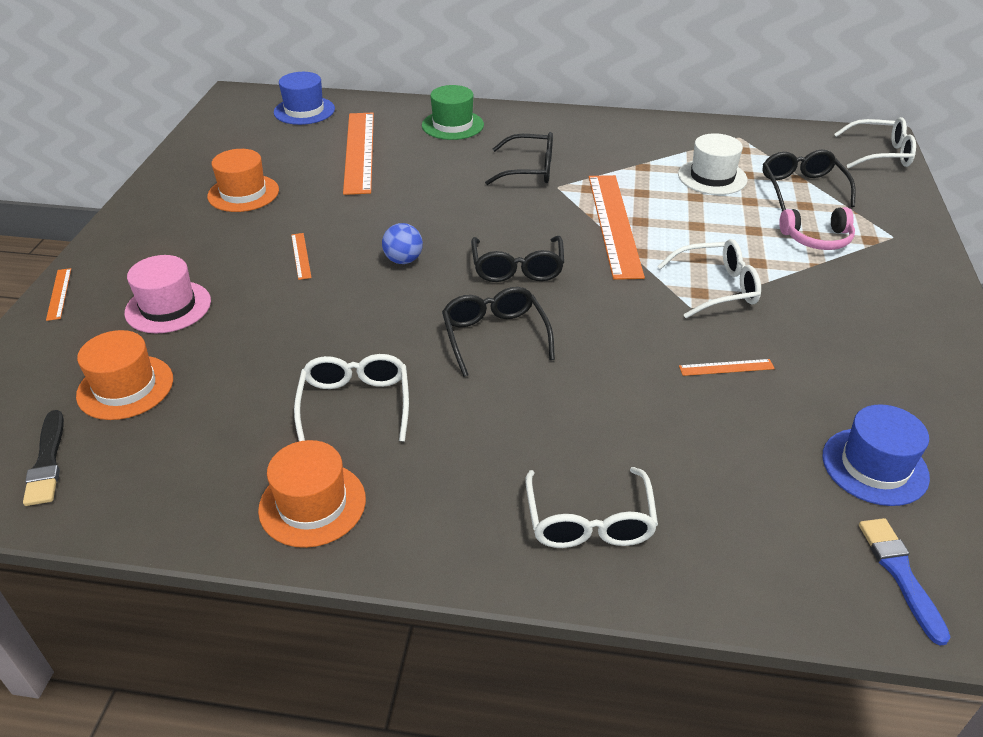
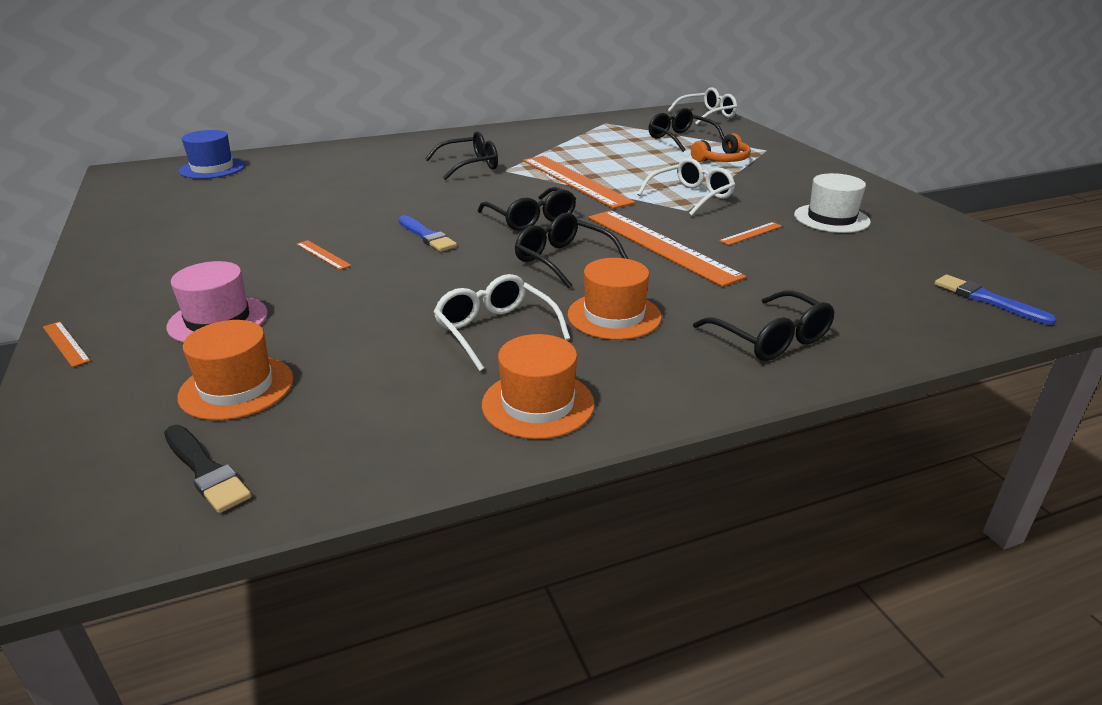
camera: 30 degrees left, 10 degrees down
orange hat [207,149,279,212] -> orange hat moved to [568,258,662,340]
orange ruler [343,113,374,195] -> orange ruler moved to [588,210,746,287]
blue ball [382,223,423,264] -> blue brush [398,215,457,252]
green hat [422,85,484,140] -> none
white glasses [526,467,658,548] -> black glasses [693,290,835,361]
white hat [678,133,748,195] -> white hat moved to [794,173,871,233]
pink headphones [779,207,855,250] -> orange headphones [691,133,751,162]
blue hat [822,404,930,506] -> none

